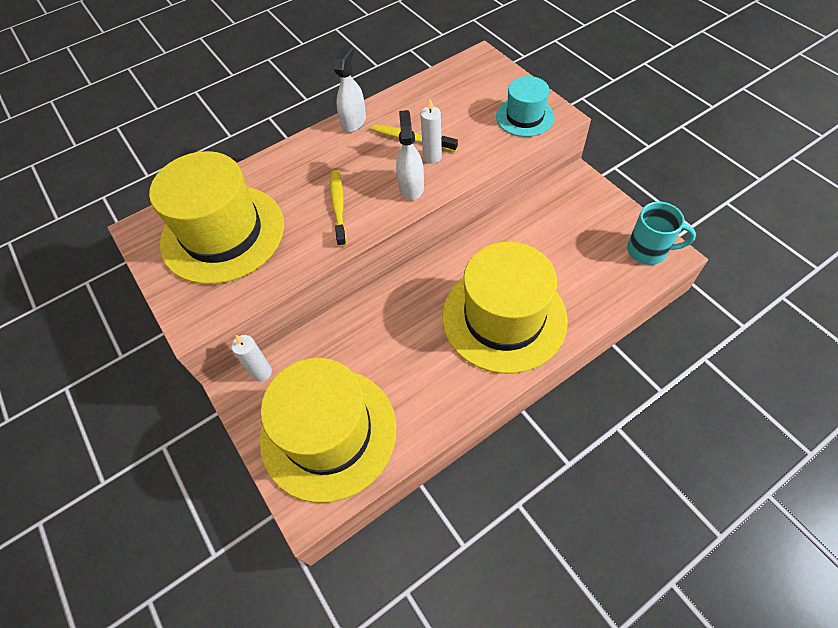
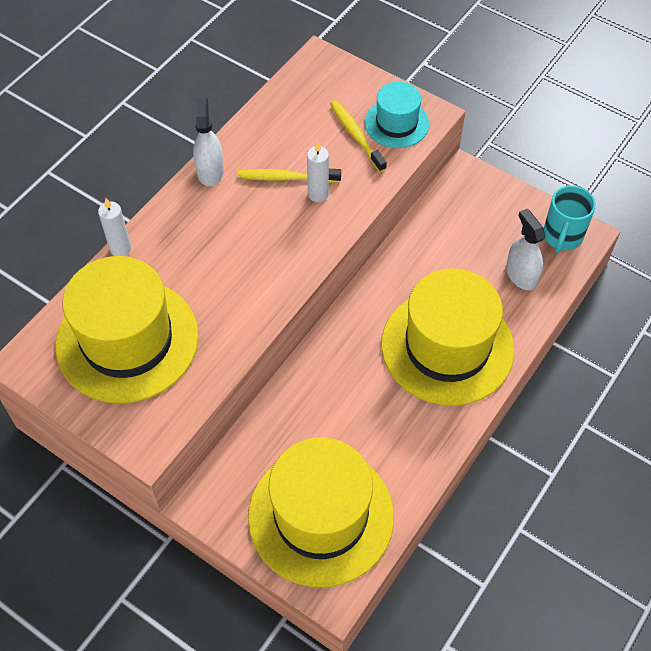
camera: 25 degrees left, 0 degrees up
white candle [232,335,272,382] -> white candle moved to [98,198,131,256]
yellow toothbrush [330,170,347,247] -> yellow toothbrush moved to [330,100,387,172]
white spray bottle [396,110,424,200] -> white spray bottle moved to [506,209,545,290]
turquoise mug [627,202,696,265] -> turquoise mug turned 120 degrees clockwise [544,185,596,253]

